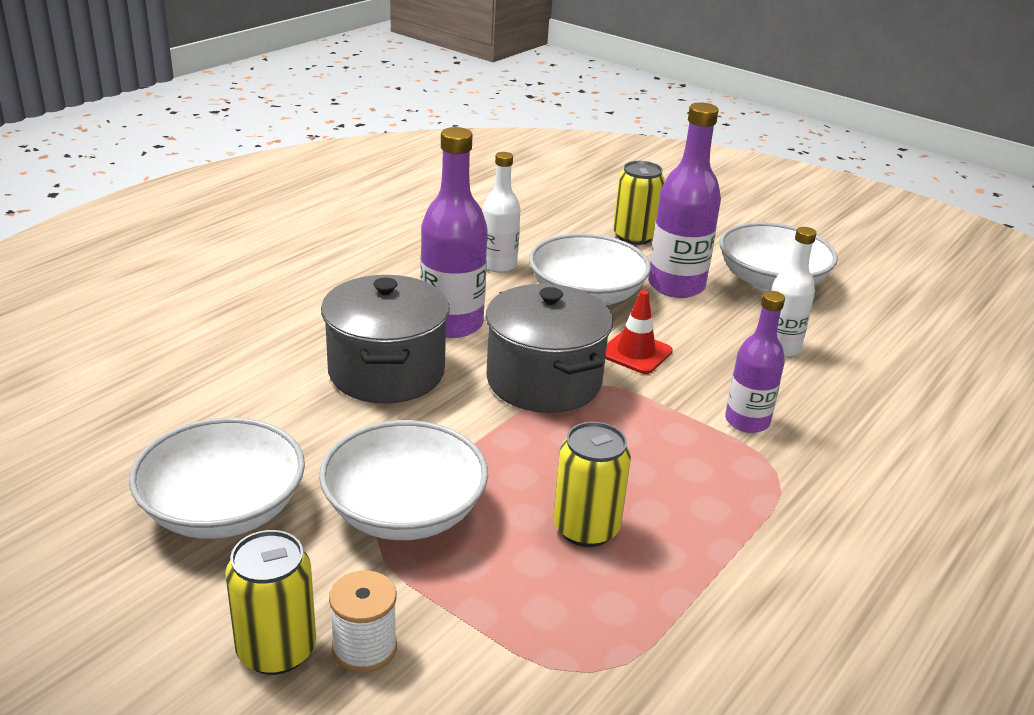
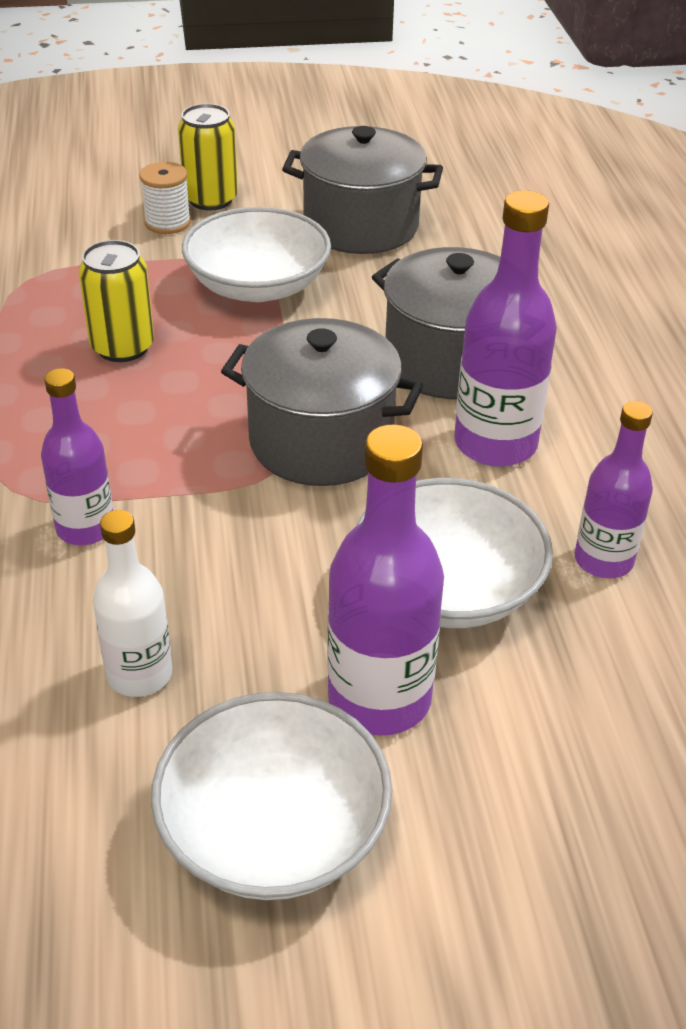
camera: 135 degrees right, 10 degrees up
white bowl [129,417,305,539] -> grey pot [282,126,443,254]
white bottle [483,152,521,273] -> purple bottle [575,401,653,578]
red traffic cone [605,290,673,374] -> none
yellow can [613,161,665,245] -> none

